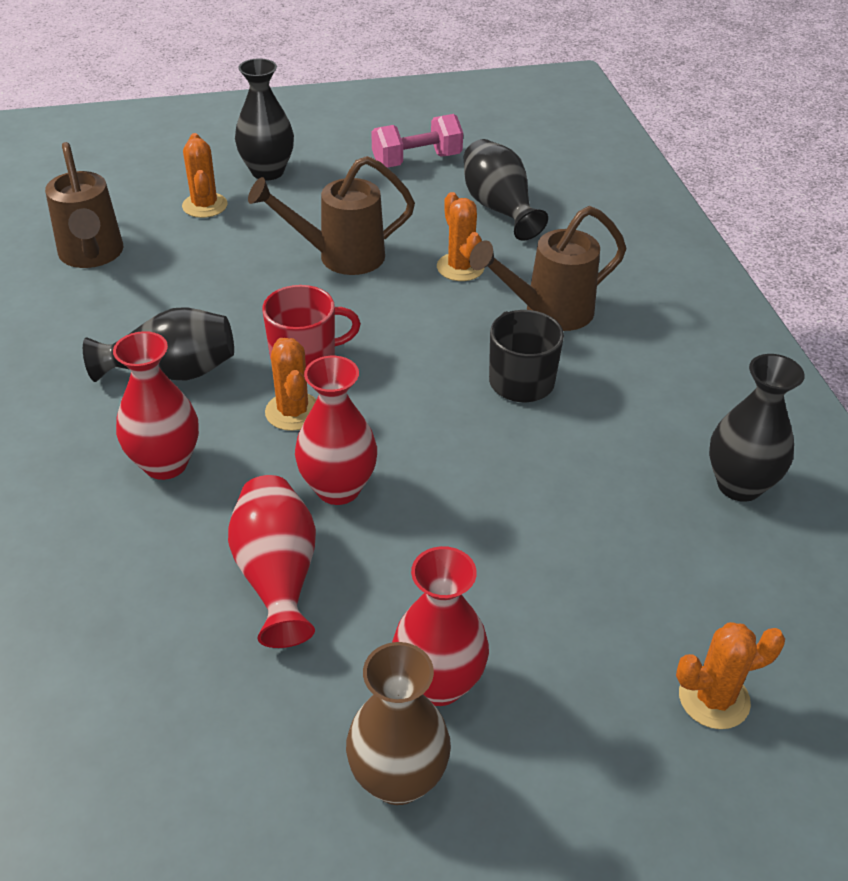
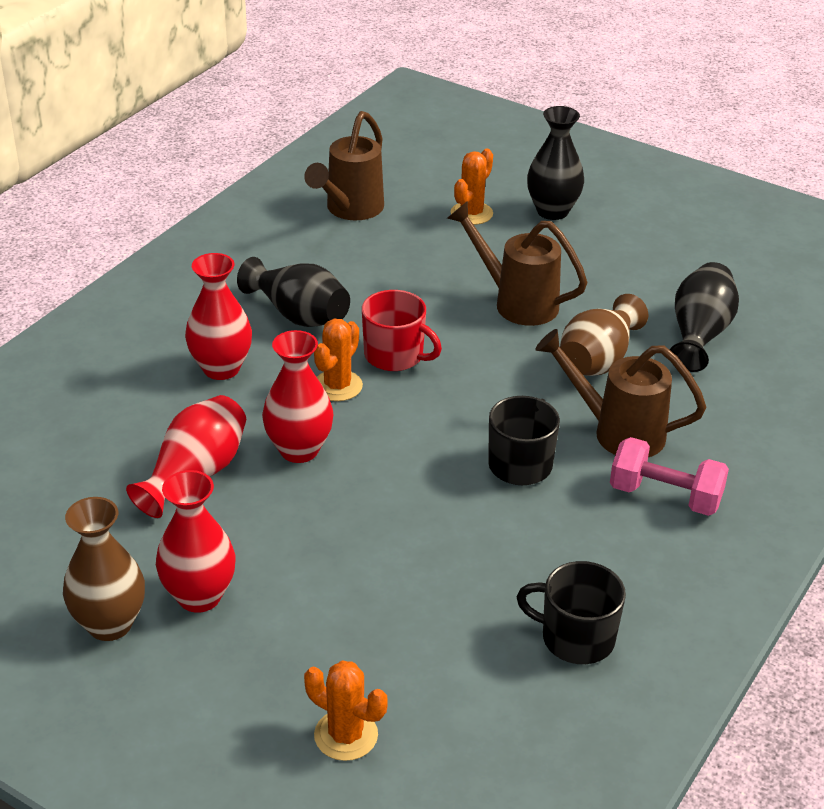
camera: 45 degrees right, 5 degrees down
pink dumbbell [371,114,463,168] -> pink dumbbell moved to [610,437,729,516]
orange cactus [437,192,485,281] -> brown vase [560,294,648,376]
black vase [709,354,805,502] -> black mug [517,561,626,664]

